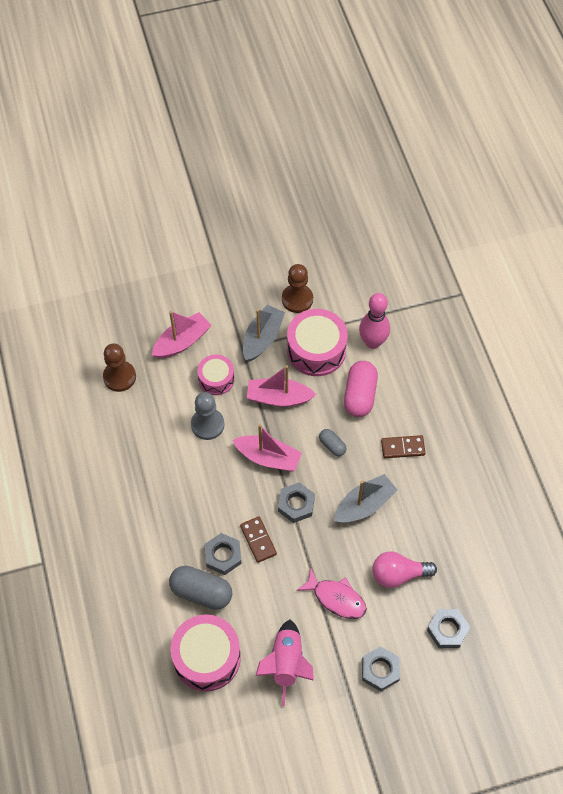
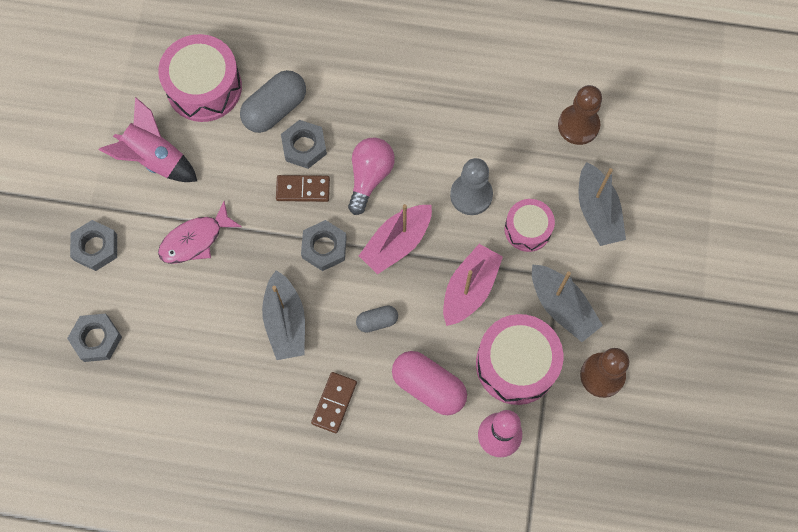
camera: 115 degrees right, 10 degrees up
pink boat [152,311,212,358] -> grey boat [579,162,626,246]
pink light bulb [372,551,437,588] -> pink light bulb moved to [348,138,395,215]

